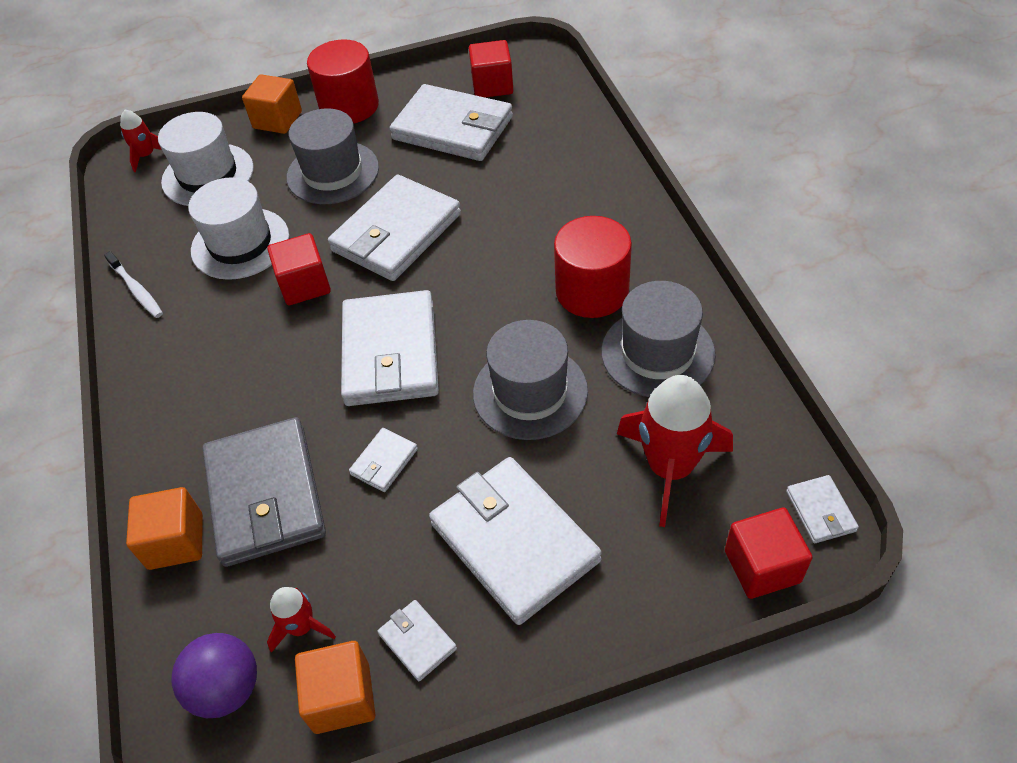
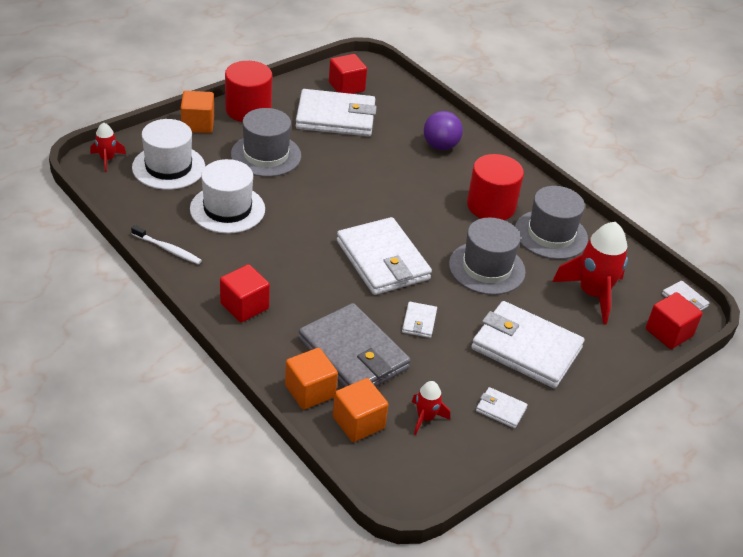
camera: 30 degrees left, 10 degrees down
purple ball [172,633,257,718] -> purple ball moved to [424,111,463,150]
red cube [267,233,331,305] -> red cube moved to [220,264,270,322]
orange cube [295,641,375,734] -> orange cube moved to [333,378,389,442]
white wallet [328,175,461,281] -> none

